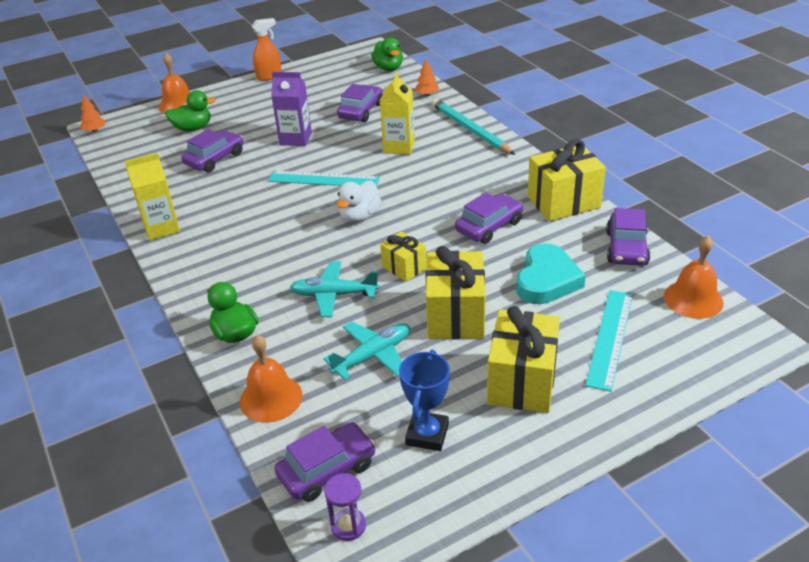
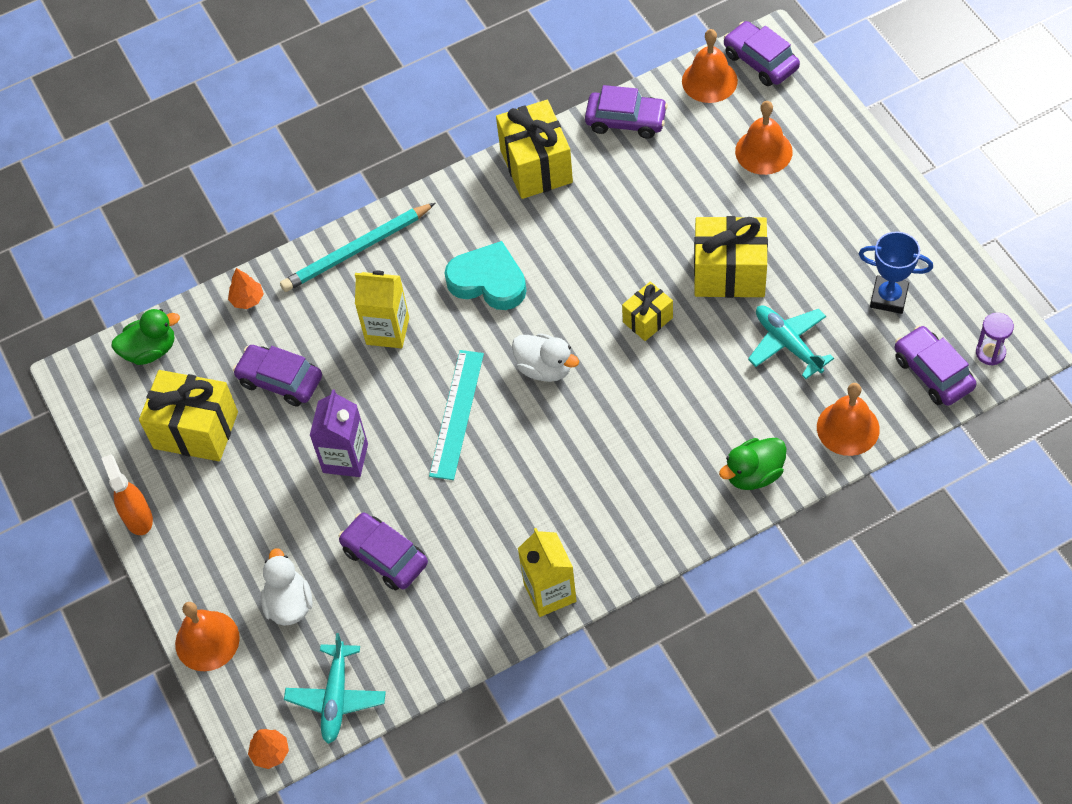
camera: 85 degrees left, 20 degrees up
green duck [165,90,216,131] -> white duck [261,548,313,626]
turquoise plane [290,261,379,317] -> turquoise plane moved to [284,633,386,744]
purple car [455,192,523,244] -> purple car moved to [724,21,800,86]
yellow gift [487,306,560,413] -> yellow gift moved to [139,370,238,461]
turquoise heart [516,243,586,304] -> turquoise heart moved to [444,241,527,310]
turquoise ruler [585,290,633,392] -> orange bell [735,101,793,175]

